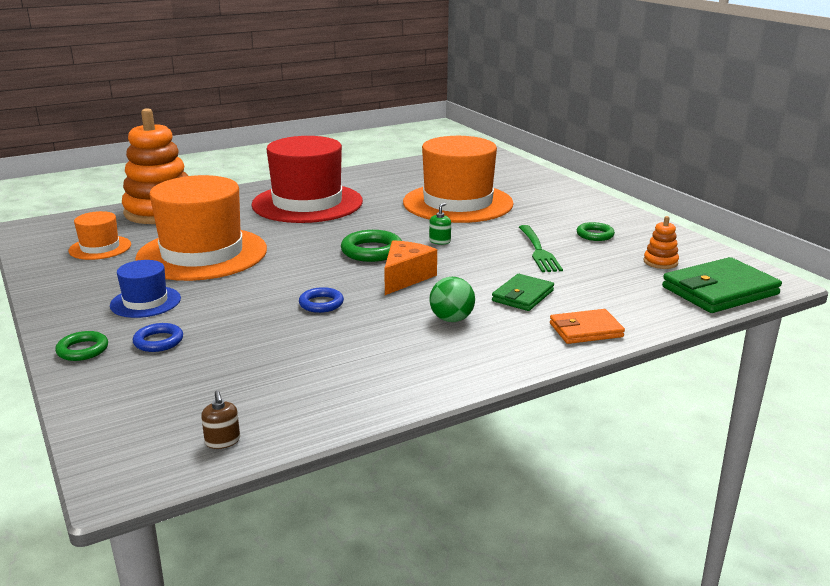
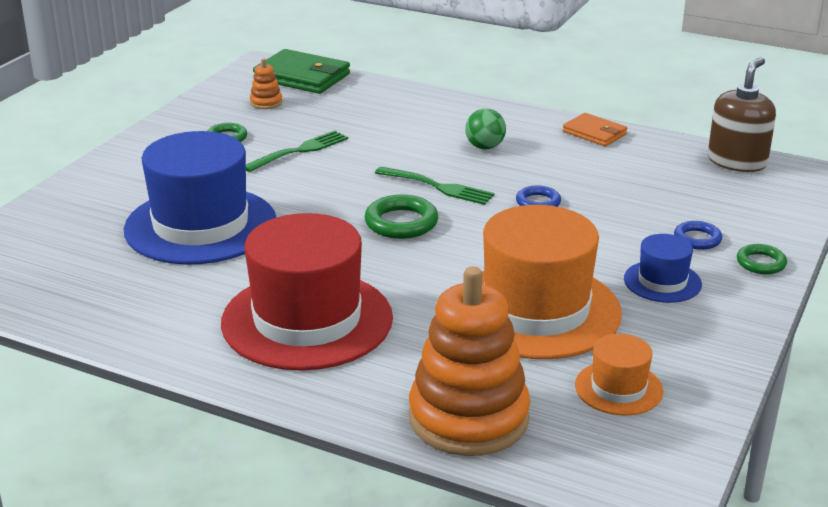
camera: 125 degrees left, 5 degrees up
brown soap dispenser [201,390,240,449] -> brown soap dispenser [708,57,776,172], size x2.41
orange cheese [384,240,437,295] -> green fork [375,167,495,205]
orange hat [403,136,514,223] -> blue hat [124,131,277,265]
green soap dispenser [429,203,451,245] -> none
green wallet [492,274,554,311] -> none
orange wallet [550,309,625,344] -> orange wallet moved to [563,113,627,146]

